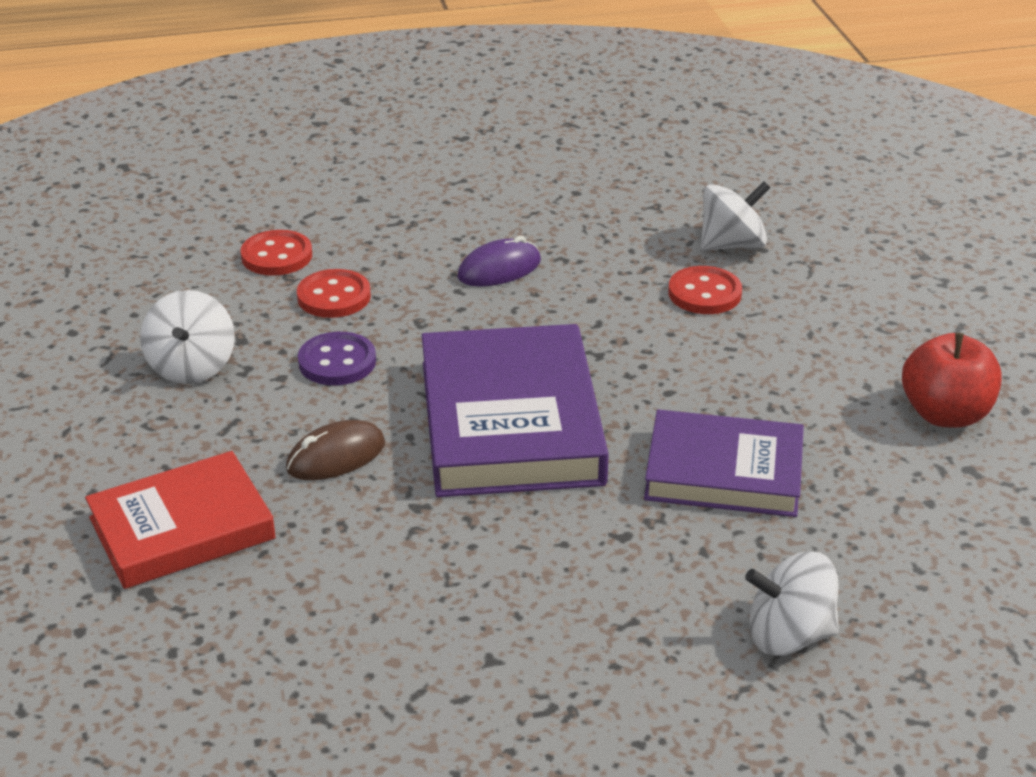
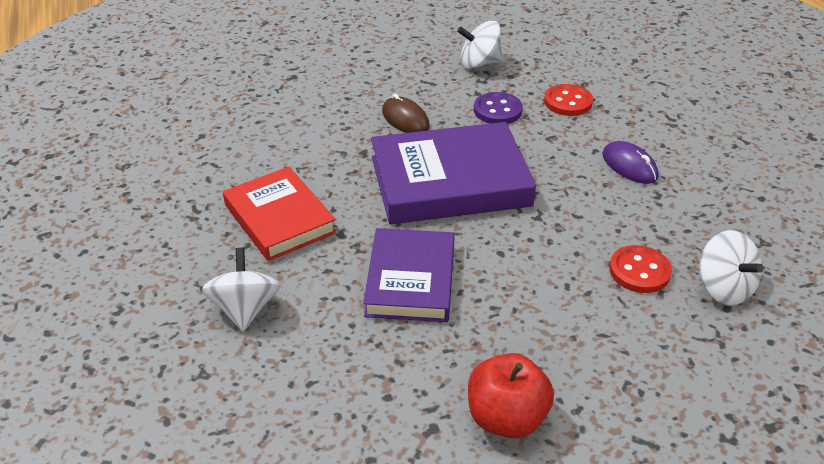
camera: 85 degrees right, 5 degrees up
red book [85,451,276,589] -> red book moved to [223,167,337,261]
red button [241,230,312,276] -> none

